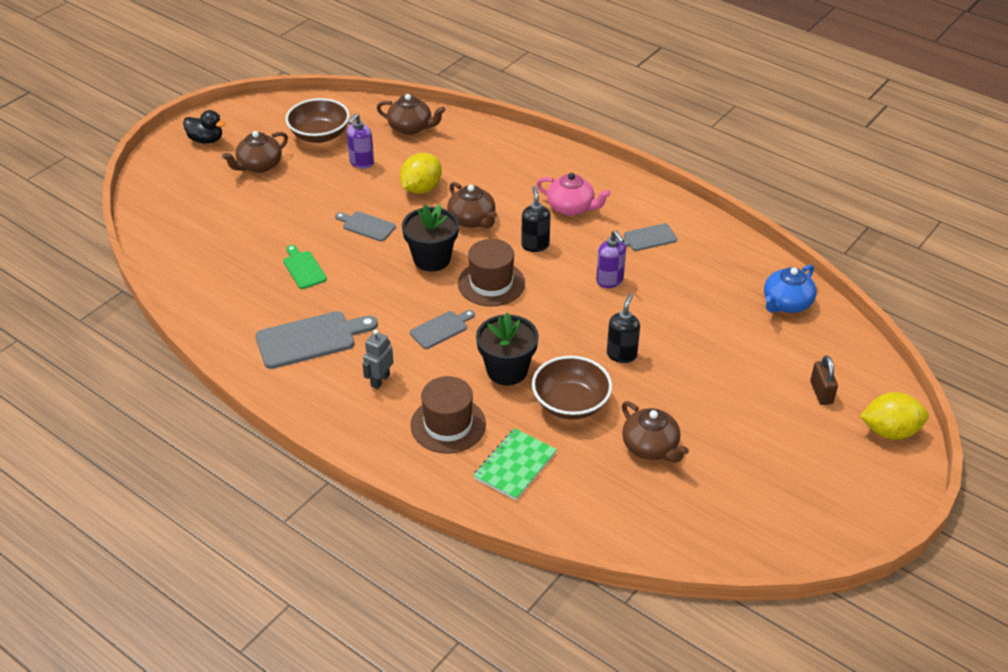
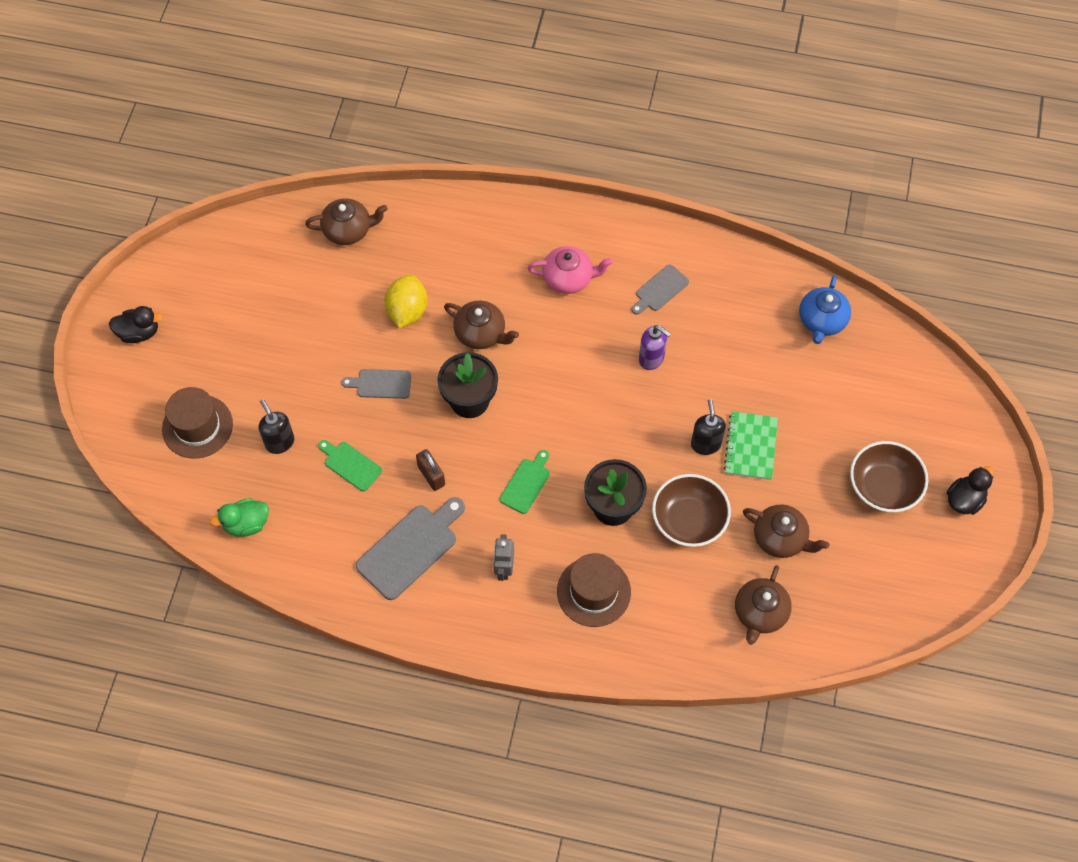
camera: 25 degrees left, 20 degrees up
brown teapot [222,131,288,173] -> brown teapot moved to [735,565,792,645]
brown bowl [286,98,350,143] -> brown bowl moved to [850,441,928,512]
purple soap dispenser [346,113,374,169] -> none
grey cutting board [410,310,475,349] -> green cutting board [500,450,550,514]
brown hat [458,239,525,307] -> brown hat moved to [162,387,233,459]
green notebook [473,428,557,500] -> green notebook moved to [724,411,778,480]
black soap dispenser [521,186,550,252] -> black soap dispenser moved to [259,399,294,454]
brown padlock [810,356,838,405] -> brown padlock moved to [416,449,445,491]
yellow lemon [860,392,929,440] -> none
none -> green duck [210,498,269,537]
none -> black duck [947,466,994,515]

